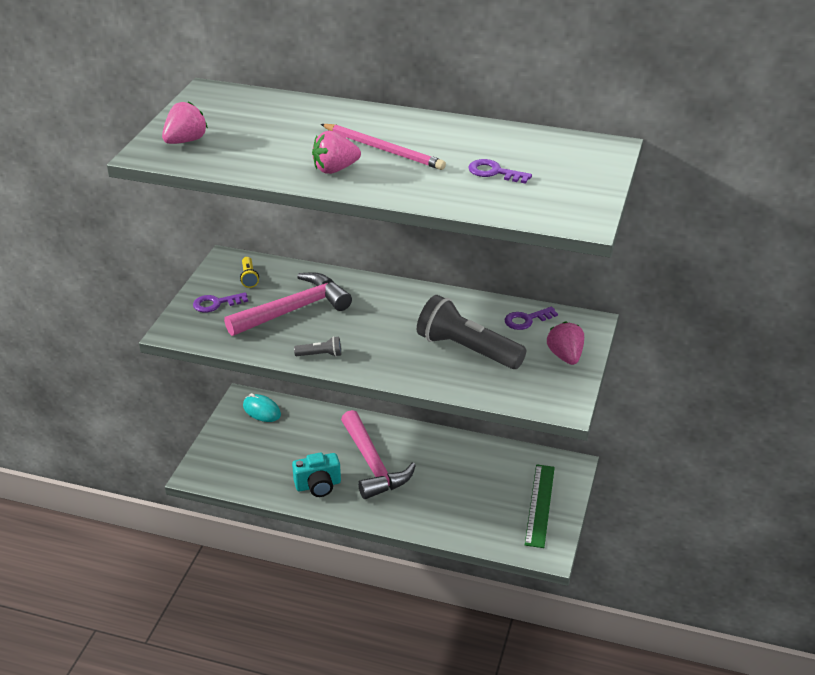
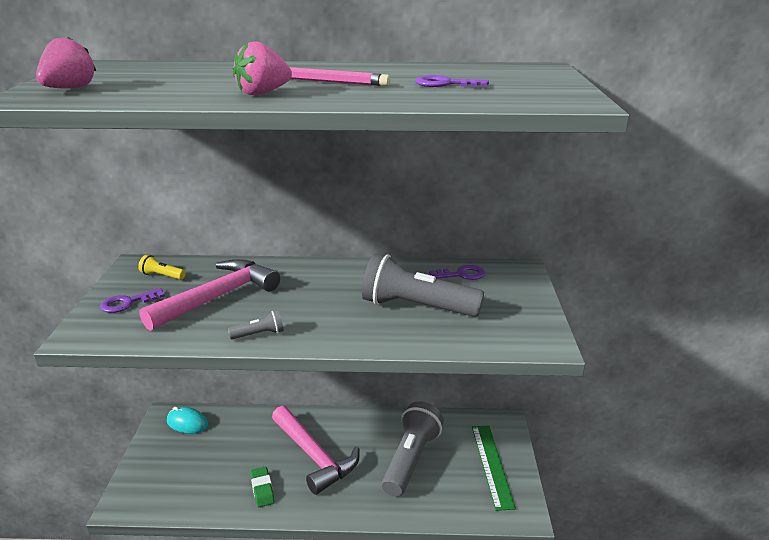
camera: 15 degrees left, 10 degrees down
yellow flashlight [240,257,259,288] -> yellow flashlight turned 135 degrees clockwise [138,255,186,280]
turquoise camera [292,453,341,497] -> green eraser [250,467,275,507]
purple key [505,307,558,330] -> purple key turned 150 degrees counterclockwise [429,265,485,280]
pink strawberry [547,322,584,365] -> none
none -> grey flashlight [382,401,444,497]

